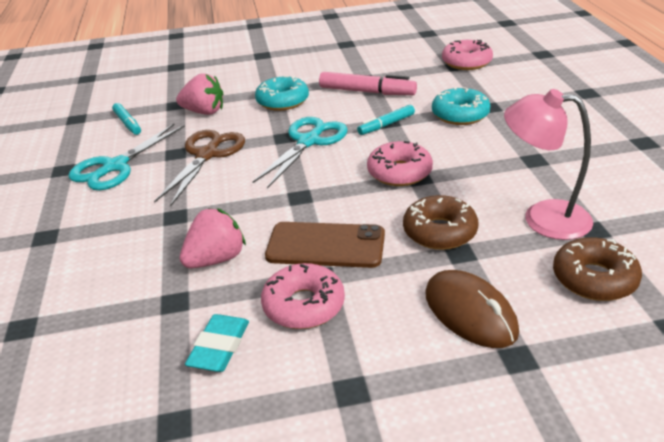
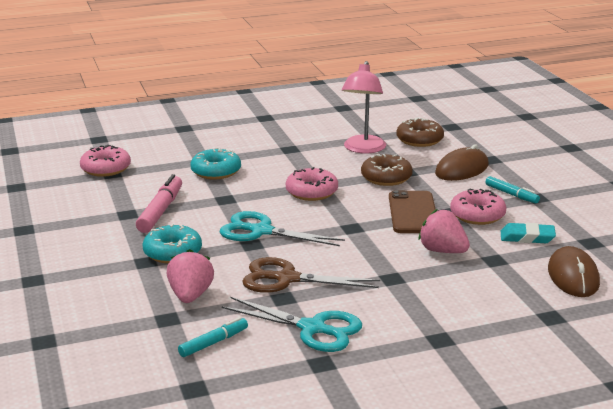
camera: 100 degrees left, 10 degrees down
turquoise marker [357,105,415,135] -> turquoise marker moved to [485,176,540,204]
none -> brown mouse [548,246,600,297]

